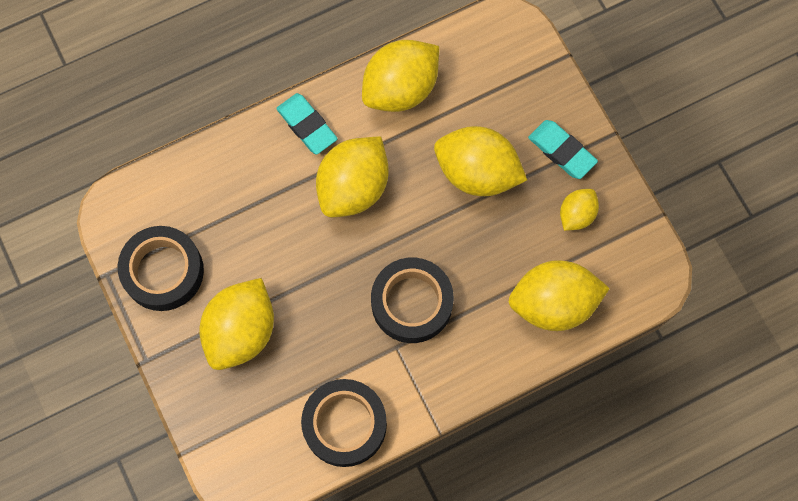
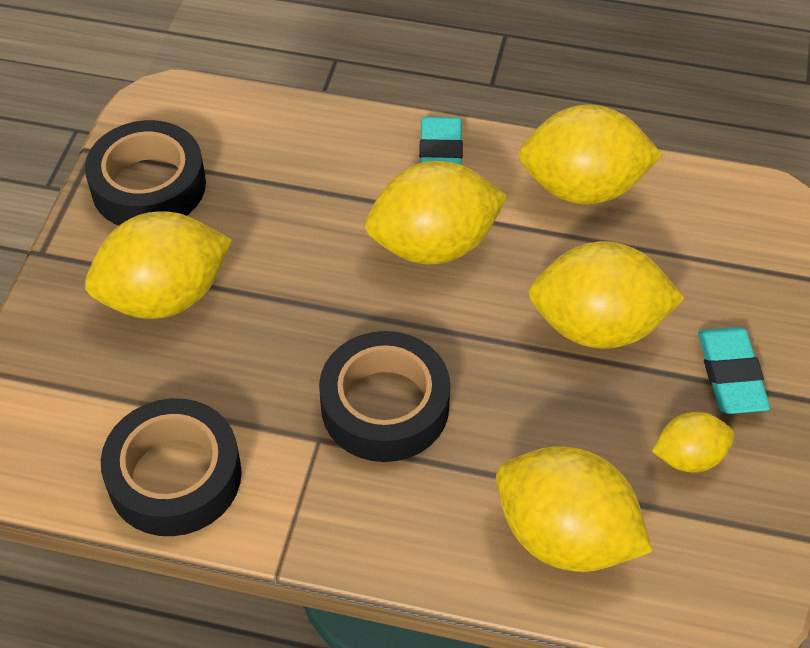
camera: 40 degrees right, 20 degrees down
yellow lemon [434,126,527,196] -> yellow lemon turned 60 degrees counterclockwise [528,241,685,349]

